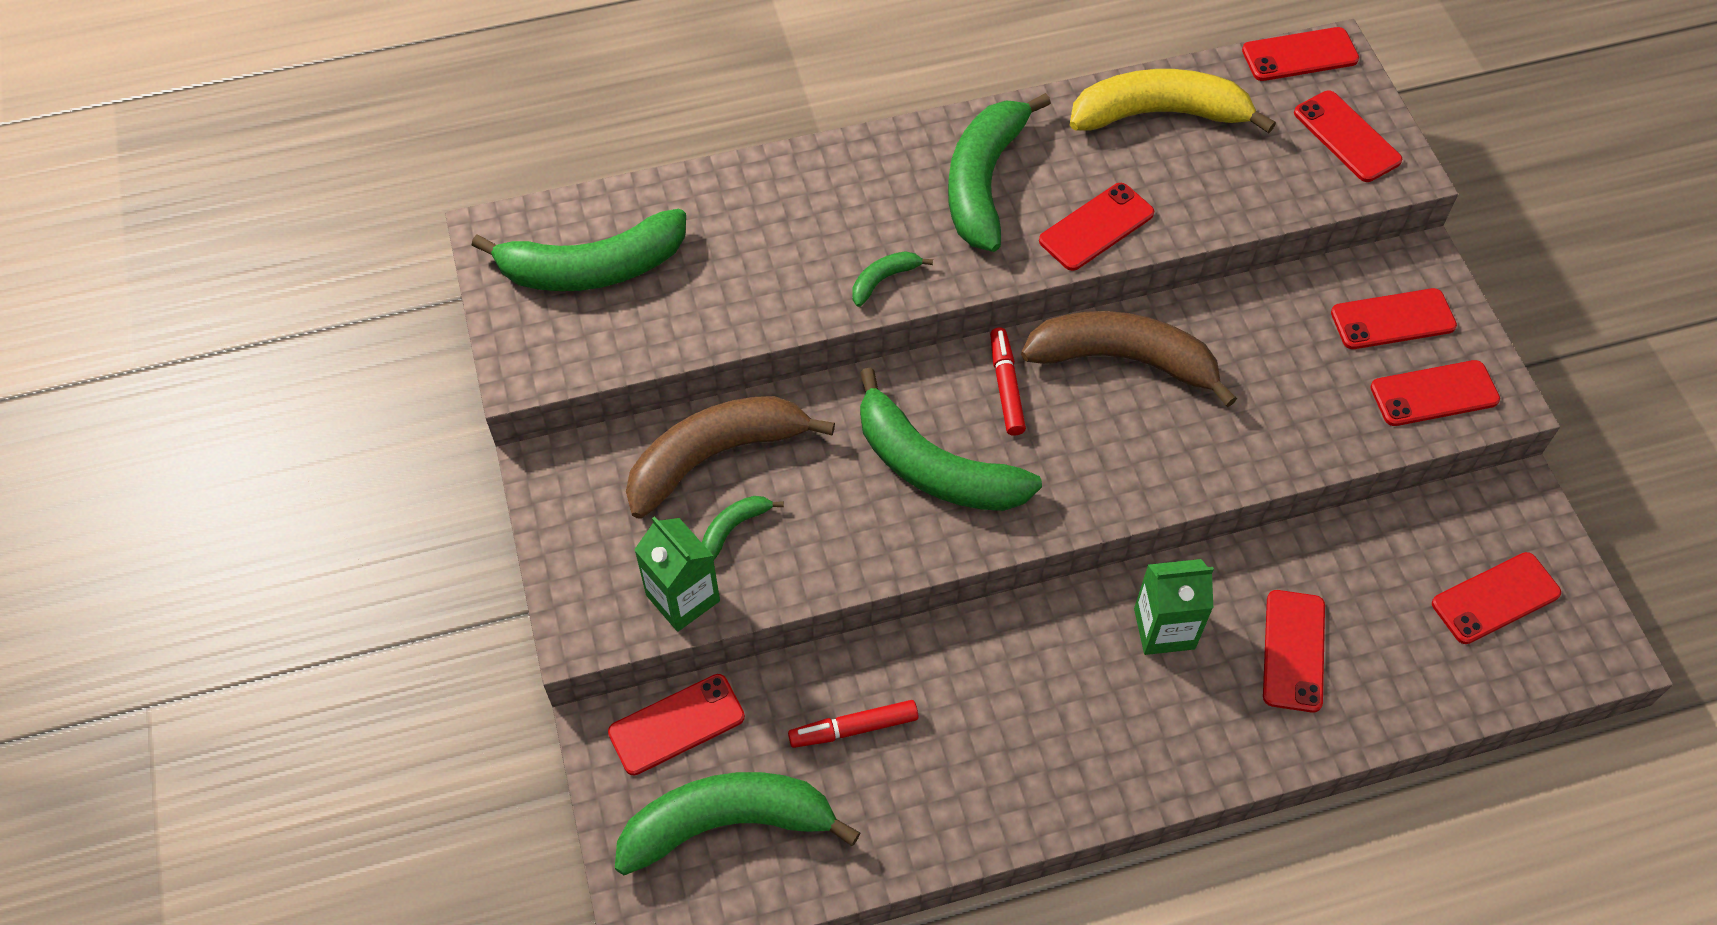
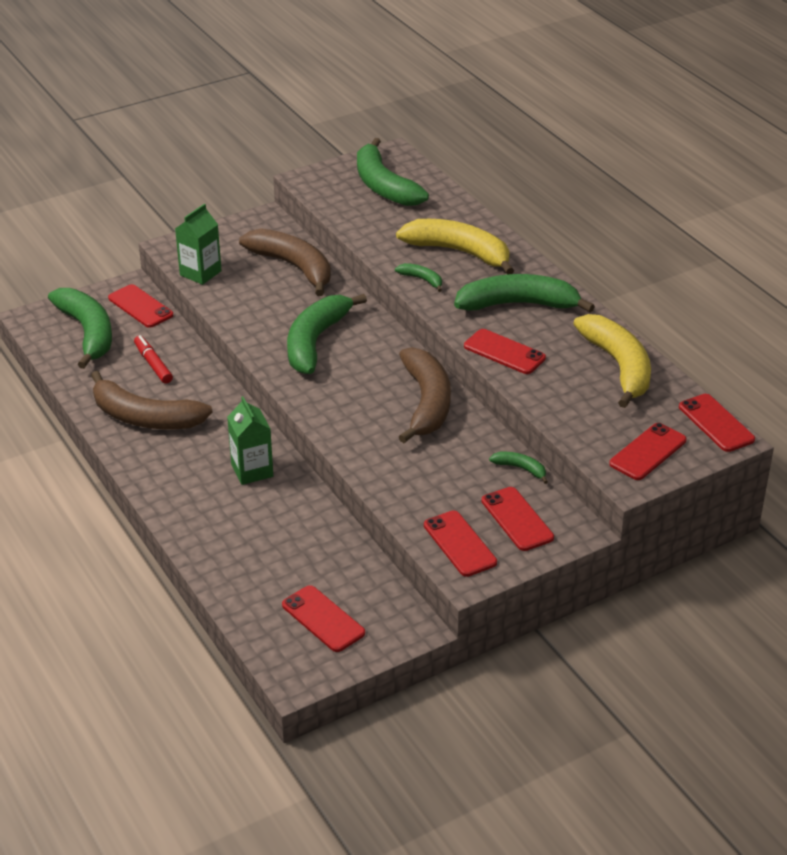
camera: 75 degrees right, 20 degrees down
green banana [702,496,784,560] -> green banana moved to [489,452,548,484]
red marker [990,327,1026,436] -> none
red phone [1263,590,1325,712] -> none
none -> brown banana [91,371,212,429]
none -> yellow banana [396,219,514,274]

